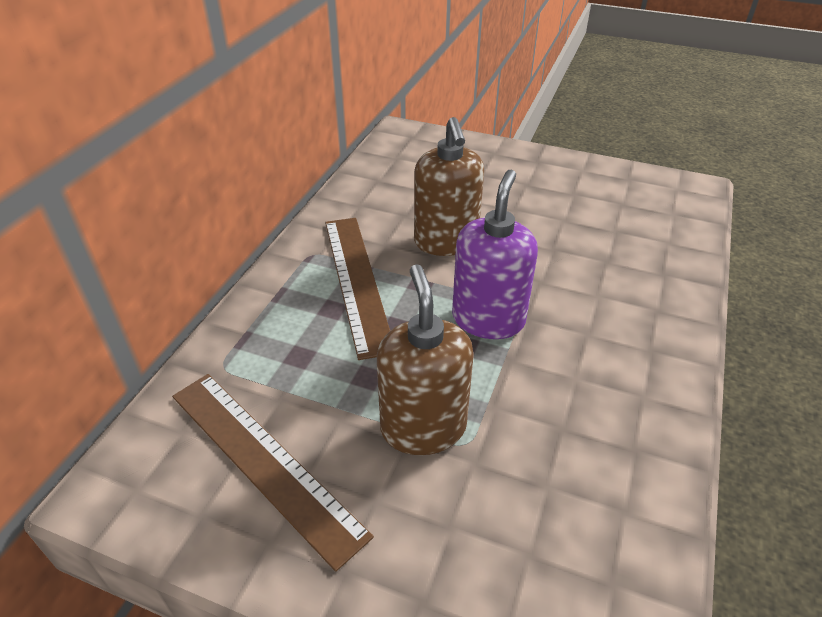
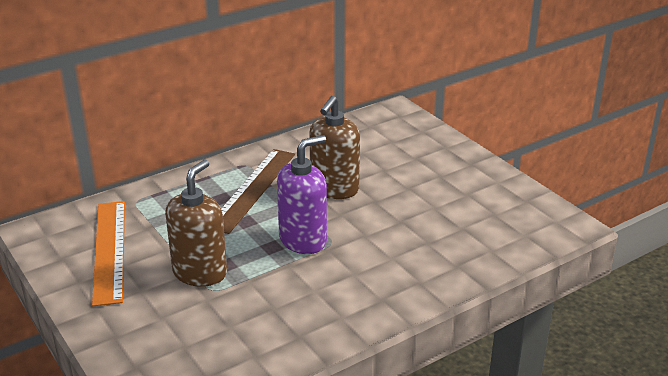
camera: 35 degrees right, 10 degrees down
brown ruler [172,374,374,572] -> orange ruler [92,201,125,306]

